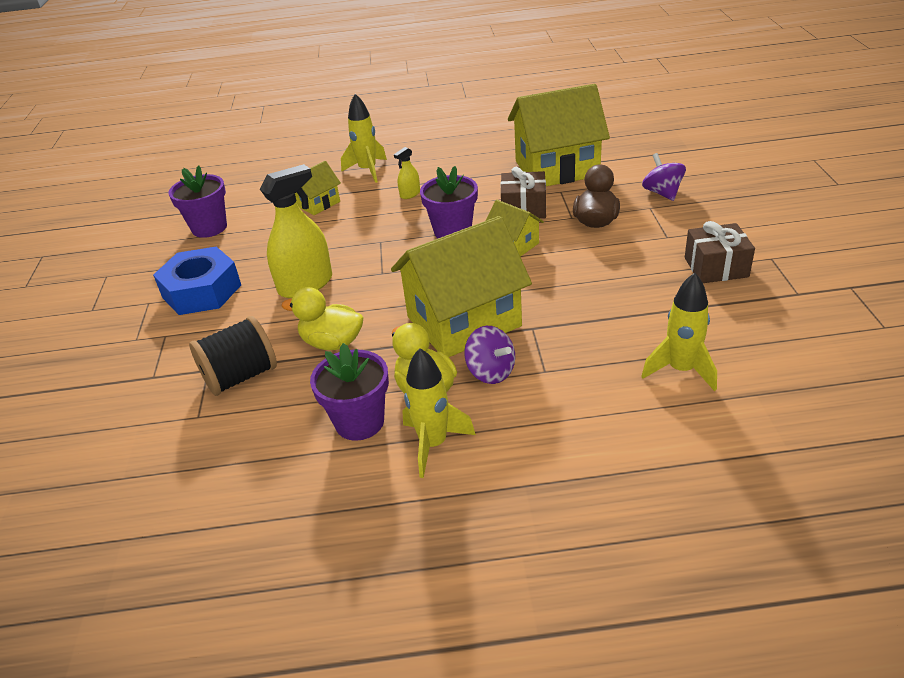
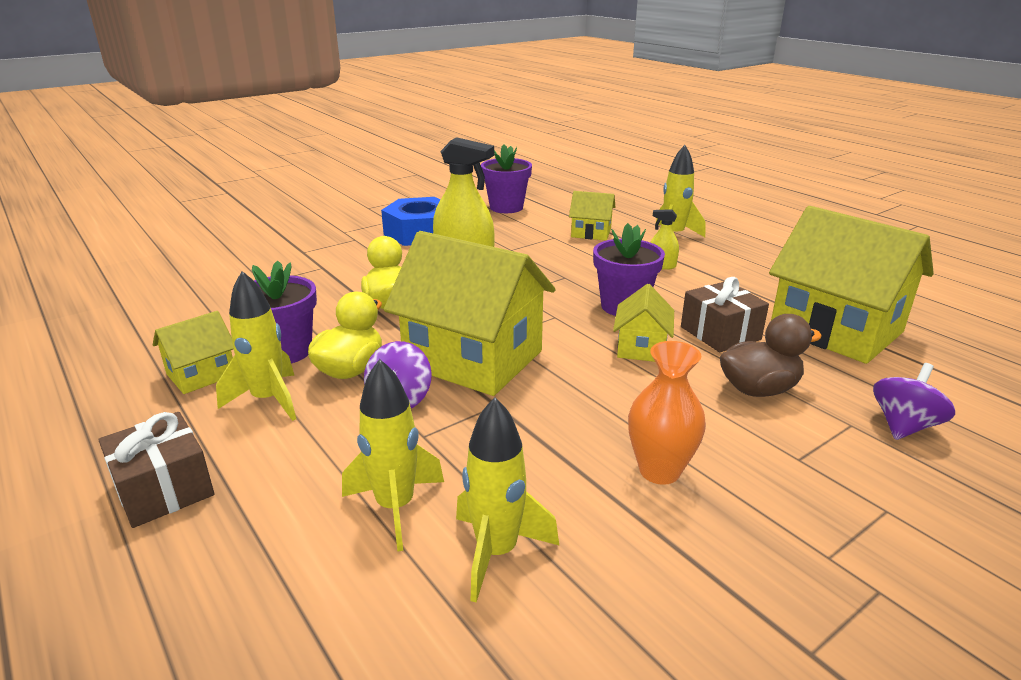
camera: 55 degrees right, 10 degrees down
black spool [189,316,277,396] -> none
brown gift [685,221,755,283] -> brown gift moved to [98,412,214,528]
none -> yellow house [153,311,234,394]
none -> yellow rocket [342,359,444,552]
none -> orange vase [628,341,706,485]

